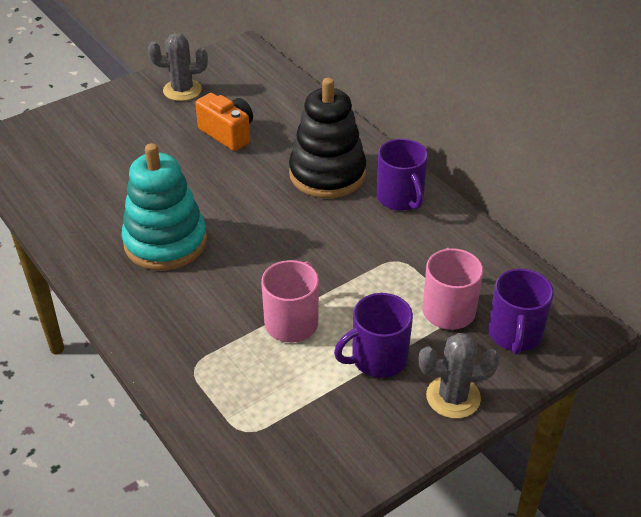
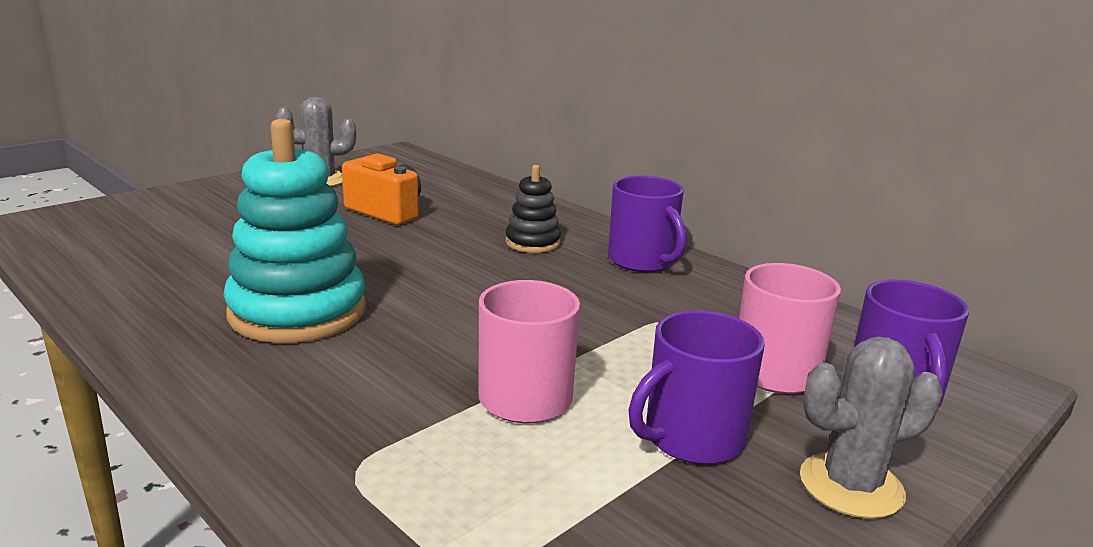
camera: 10 degrees left, 20 degrees down
black stacking toy [289,78,366,198] -> black stacking toy [506,165,561,253], size x0.51

